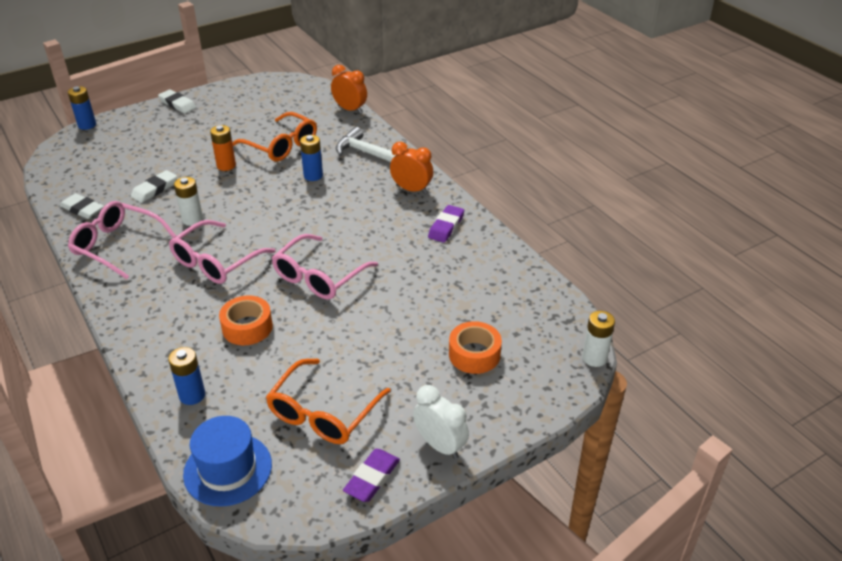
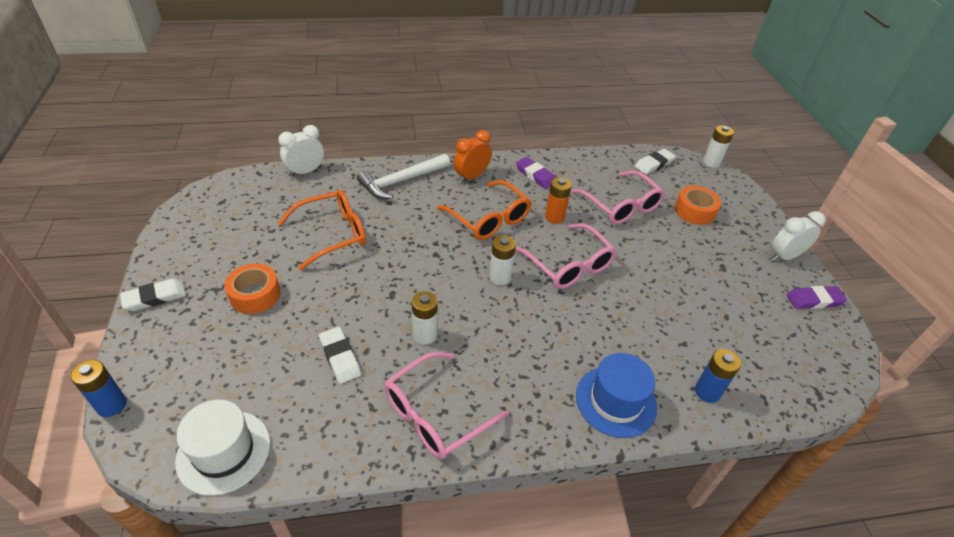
camera: 70 degrees left, 5 degrees up
white eraser [60,193,104,219] -> white eraser moved to [635,149,676,174]
pink glasses [169,220,276,284] -> pink glasses moved to [571,170,665,224]
blue hat [183,416,272,507] -> blue hat moved to [576,353,657,438]
orange battery [210,125,236,171] -> orange battery moved to [545,177,572,224]
orange tape [219,295,273,345] -> orange tape moved to [224,264,280,314]
orange glasses [266,359,391,444] -> orange glasses moved to [437,180,531,240]
blue battery [300,135,323,181] -> none
orange clock [331,65,367,114] -> white clock [278,125,324,177]
purple eraser [343,449,400,502] -> purple eraser turned 60 degrees counterclockwise [786,286,847,309]
none -> white hat [175,400,270,496]
none -> white battery [489,235,516,285]

